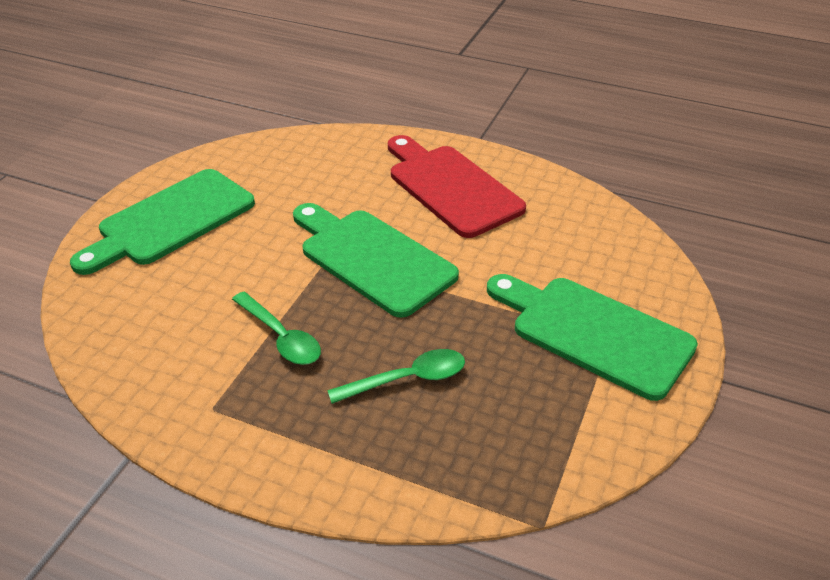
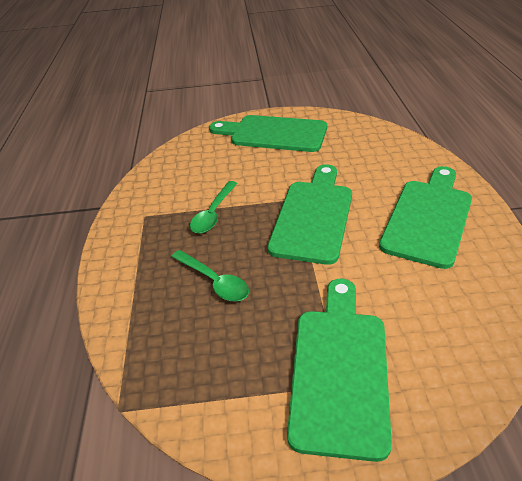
camera: 65 degrees right, 0 degrees up
red cutting board [388,135,526,238] -> green cutting board [379,166,472,269]

